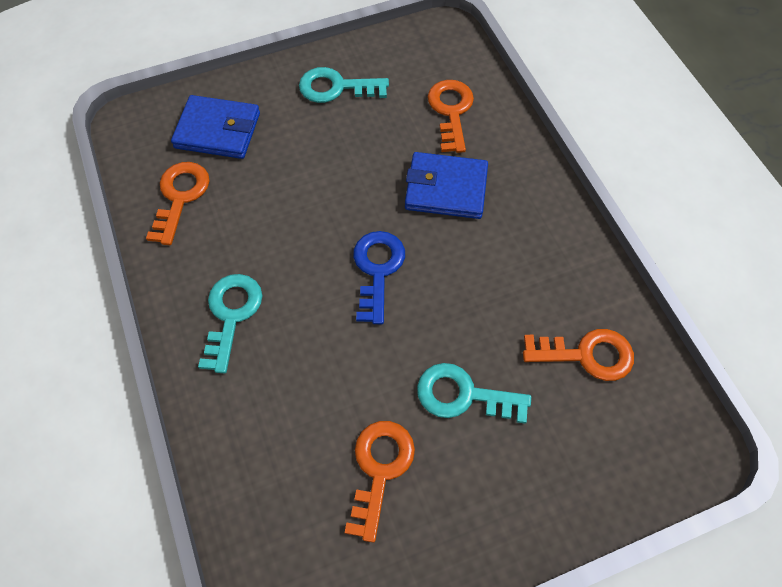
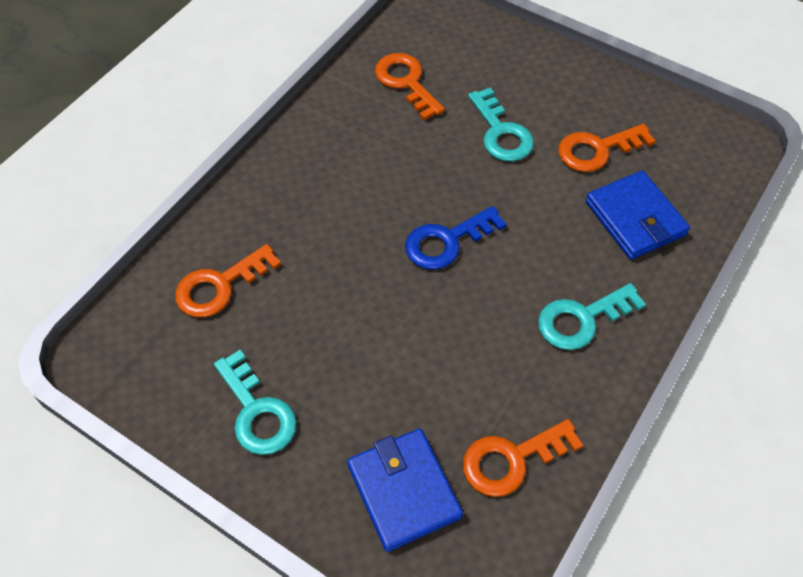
camera: 125 degrees left, 5 degrees down
blue wallet [405,152,488,219] -> blue wallet moved to [585,170,690,259]

